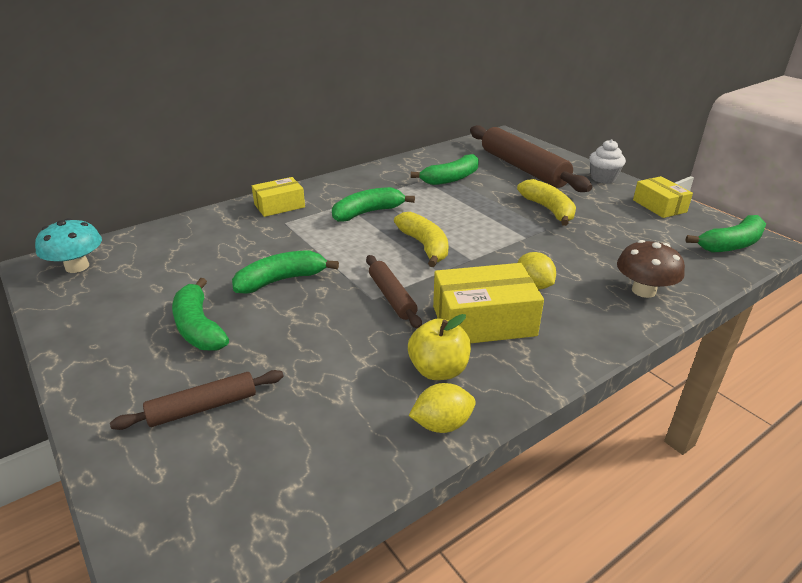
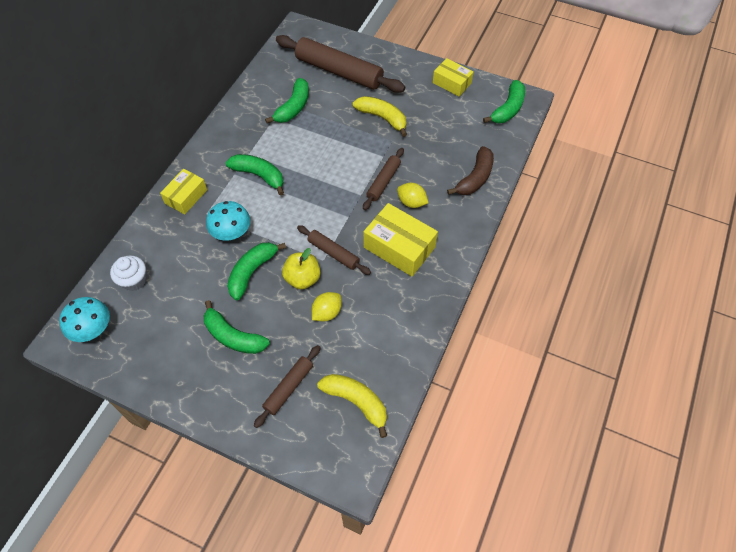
camera: 30 degrees left, 25 degrees up
green banana [332,187,415,222] -> green banana turned 90 degrees clockwise [225,154,284,196]
yellow banana [394,212,449,267] -> yellow banana moved to [317,374,387,438]
yellow apple [408,314,471,380] -> yellow apple moved to [282,248,320,289]
yellow lemon [409,383,476,433] -> yellow lemon moved to [312,292,341,321]
yellow box [433,263,544,343] -> yellow box turned 75 degrees clockwise [363,203,438,276]
white cupcake [589,139,626,183] -> white cupcake moved to [110,255,146,291]
brown mushroom [617,240,685,298] -> brown banana [447,146,494,195]
none -> turquoise mushroom [206,201,250,241]
none -> brown rolling pin [363,148,404,210]

